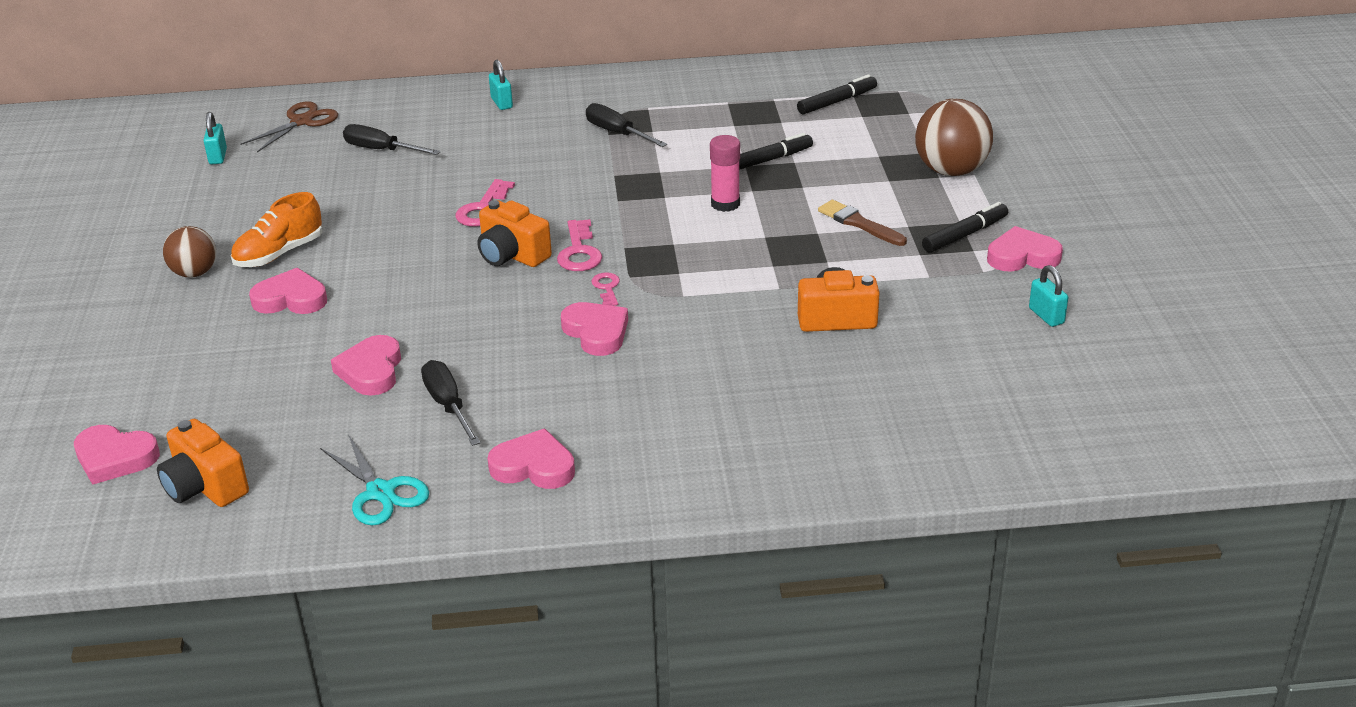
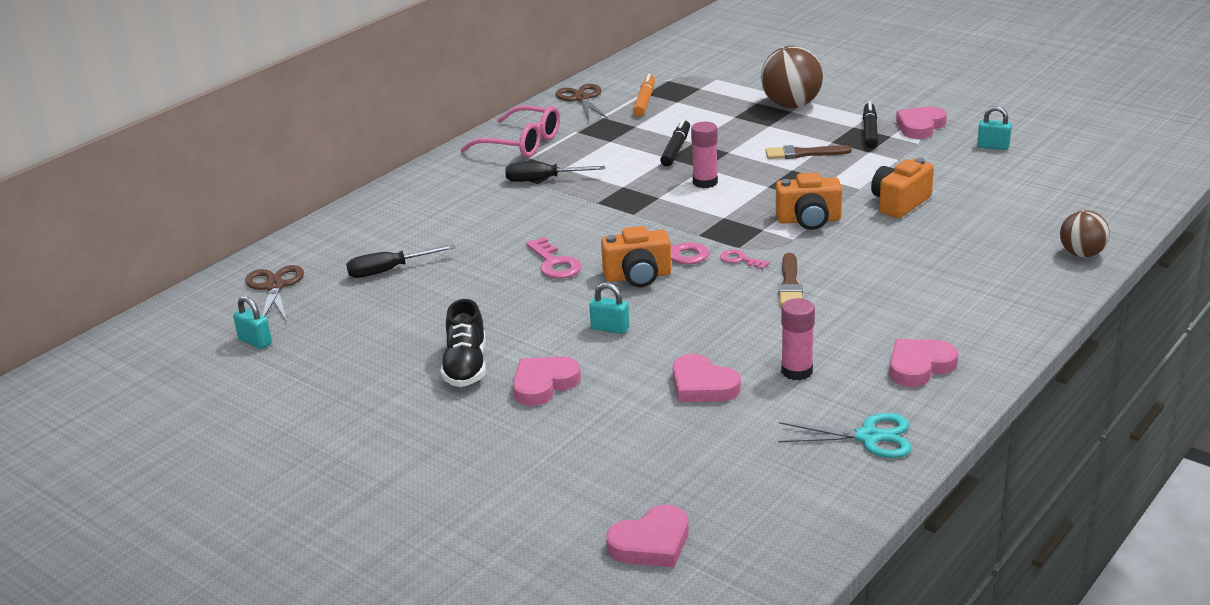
camera: 45 degrees left, 5 degrees down
orange camera [157,419,249,507] -> orange camera moved to [776,172,842,230]
brown ball [163,226,216,278] -> brown ball moved to [1060,210,1110,257]
orange shoe [231,192,322,267] -> black shoe [441,299,486,387]
black screwdriver [421,360,481,446] -> pink glue stick [781,298,815,380]
turquoise padlock [489,60,513,110] -> turquoise padlock moved to [589,283,629,334]
pink heart [561,302,628,356] -> brown brush [778,253,803,306]
black marker [797,74,877,114] -> orange marker [633,74,655,116]
none -> pink glasses [461,105,560,158]
none -> brown scissors [555,84,608,121]

